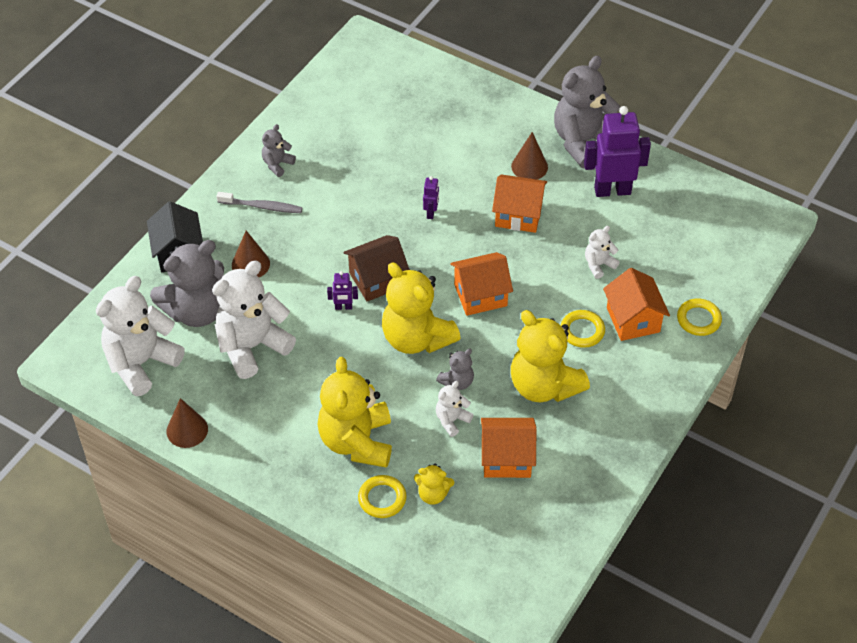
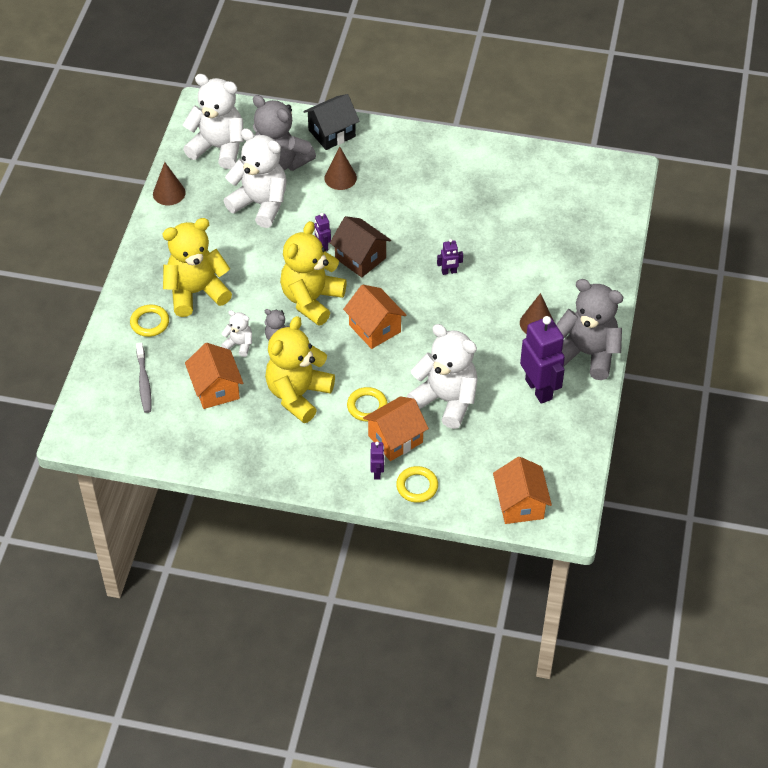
camera: 70 degrees right, 0 degrees up
grey toothbrush [216,192,303,213] -> grey toothbrush moved to [136,342,152,413]
grey teddy bear [262,124,296,177] -> none
yellow teddy bear [414,463,454,505] -> none
orange house [492,174,547,233] -> orange house moved to [493,457,552,524]
white teddy bear [585,226,620,279] -> white teddy bear [407,324,478,429], size x2.13
none -> purple robot [370,442,385,480]

